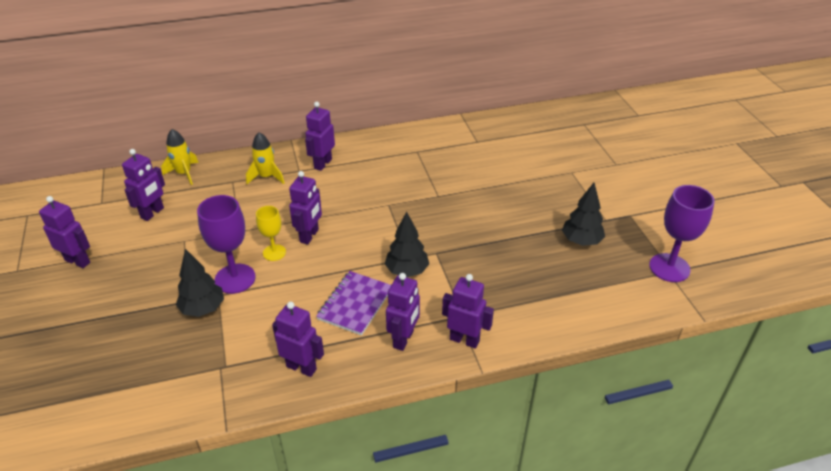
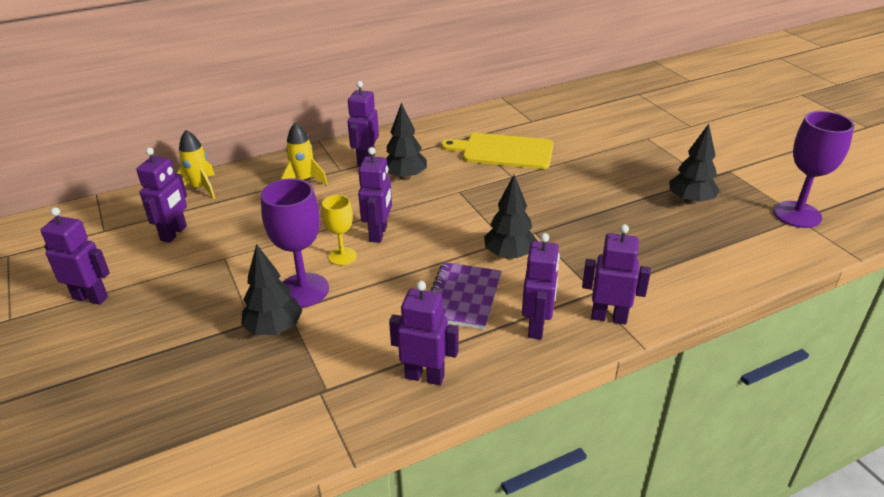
camera: 10 degrees left, 5 degrees down
none -> black tree [386,103,427,180]
none -> yellow cutting board [441,133,553,169]

